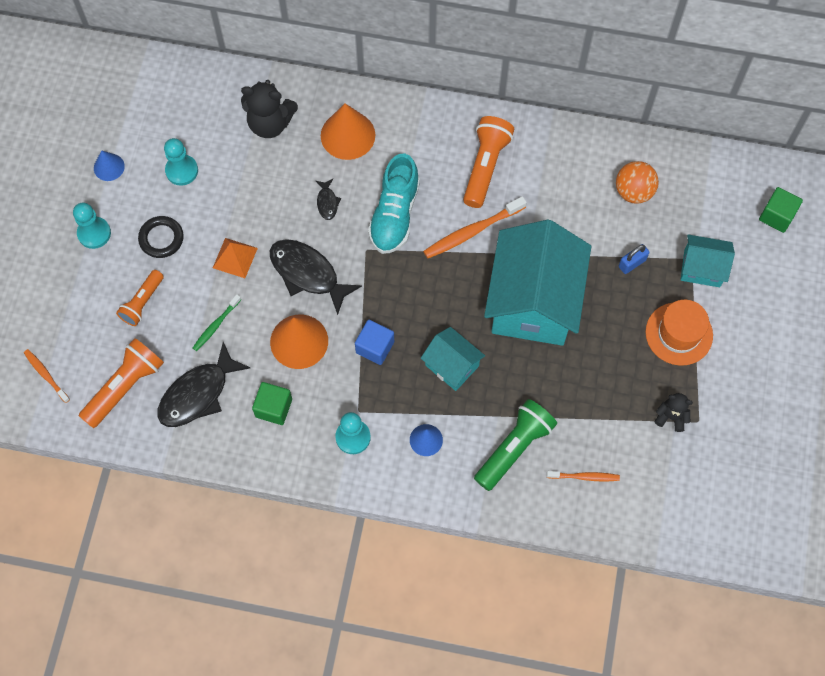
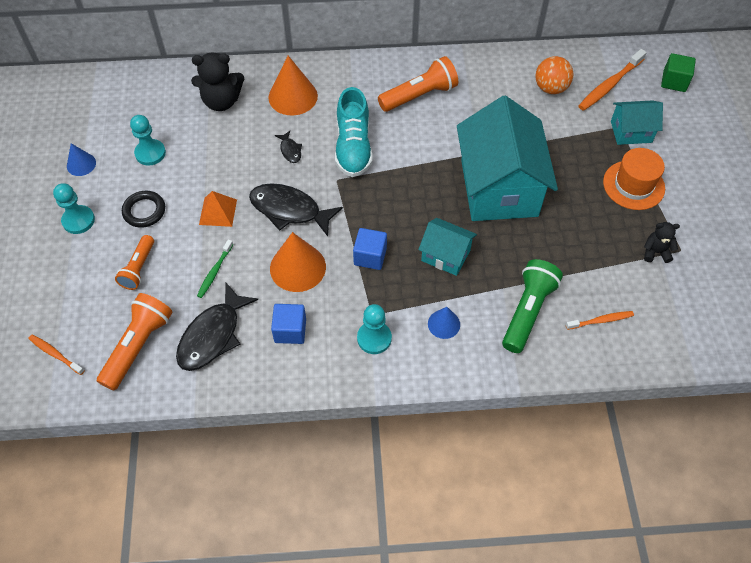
camera: 15 degrees left, 10 degrees down
green cube [252,382,292,425] -> blue cube [271,304,306,344]
orange toothbrush [423,196,527,258] -> orange toothbrush moved to [578,49,647,111]
orange flashlight [463,116,514,208] -> orange flashlight turned 60 degrees clockwise [378,56,458,112]
blue padlock [619,244,649,274] -> none

